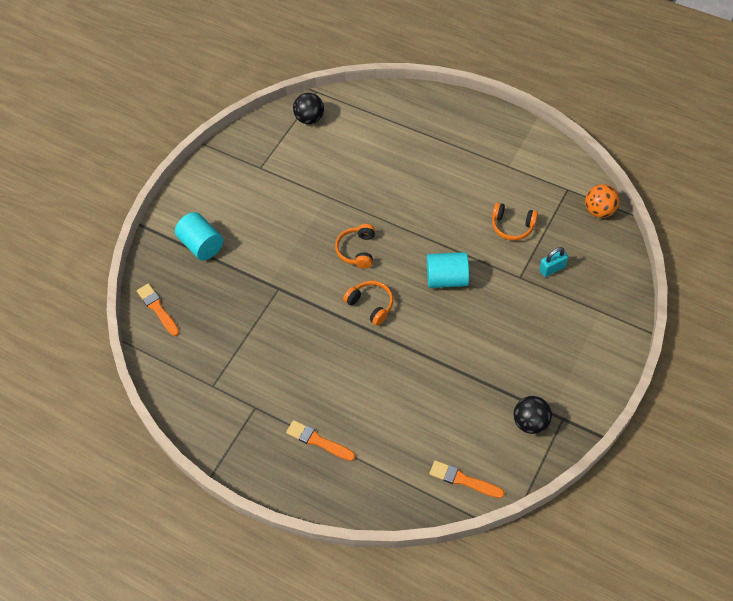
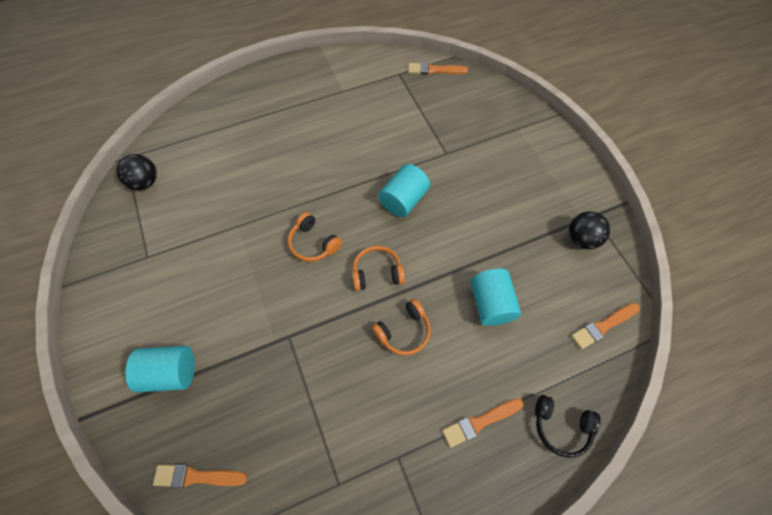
camera: 55 degrees left, 5 degrees up
orange headphones [492,203,538,241] -> orange headphones moved to [372,299,431,355]
turquoise padlock [539,247,568,277] -> none
orange ball [585,184,620,218] -> orange brush [408,62,468,75]
none -> turquoise cylinder [470,268,521,326]
none -> black headphones [535,395,601,458]

